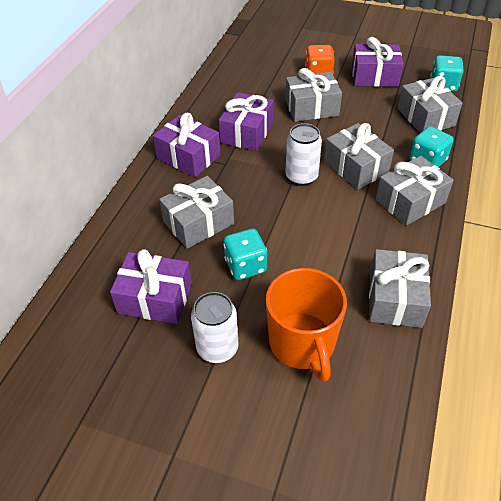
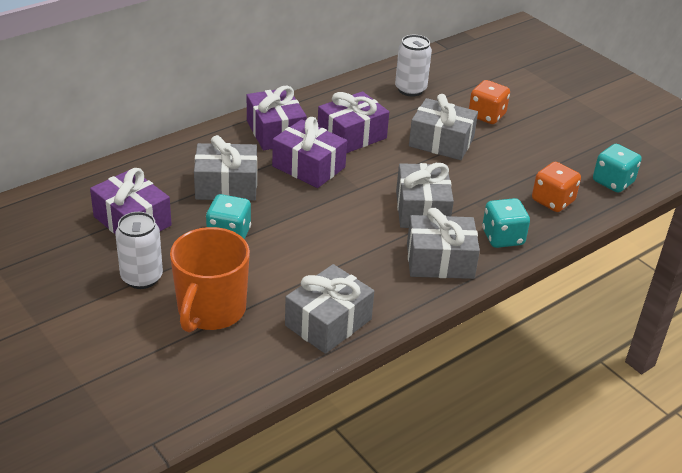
camera: 30 degrees right, 10 degrees down
white can [286,123,322,186] -> white can moved to [395,35,432,96]
purple gift [352,37,403,87] -> purple gift moved to [272,117,347,188]
grey gift [398,76,463,133] -> orange dice [532,161,581,212]

